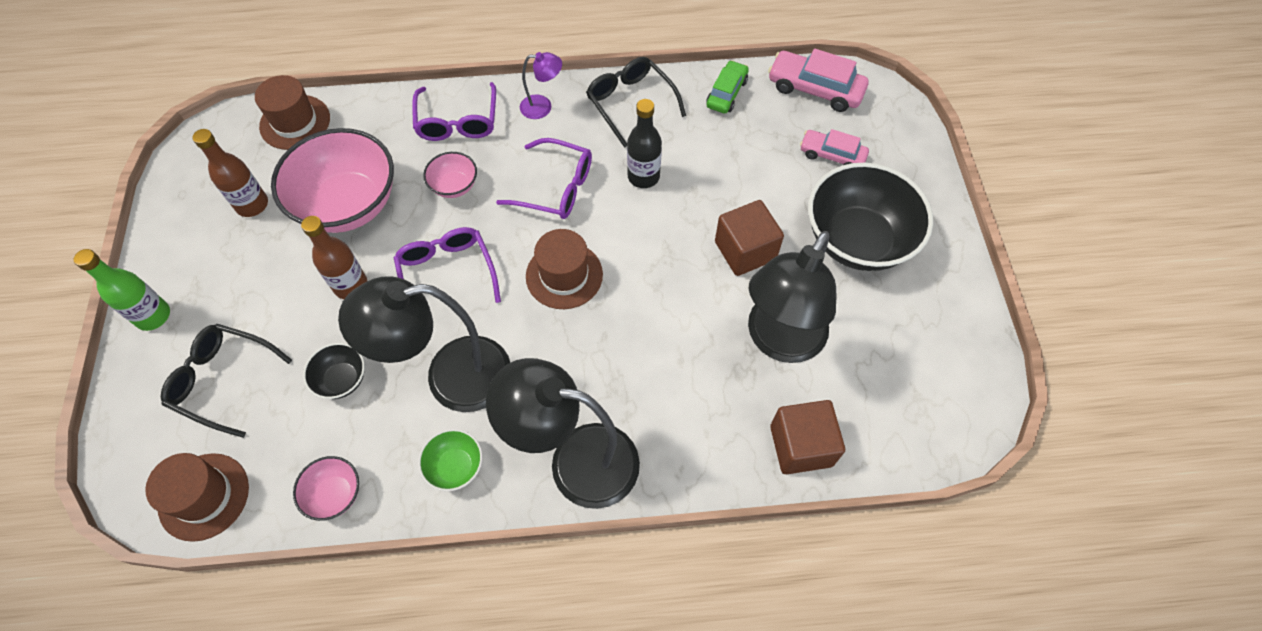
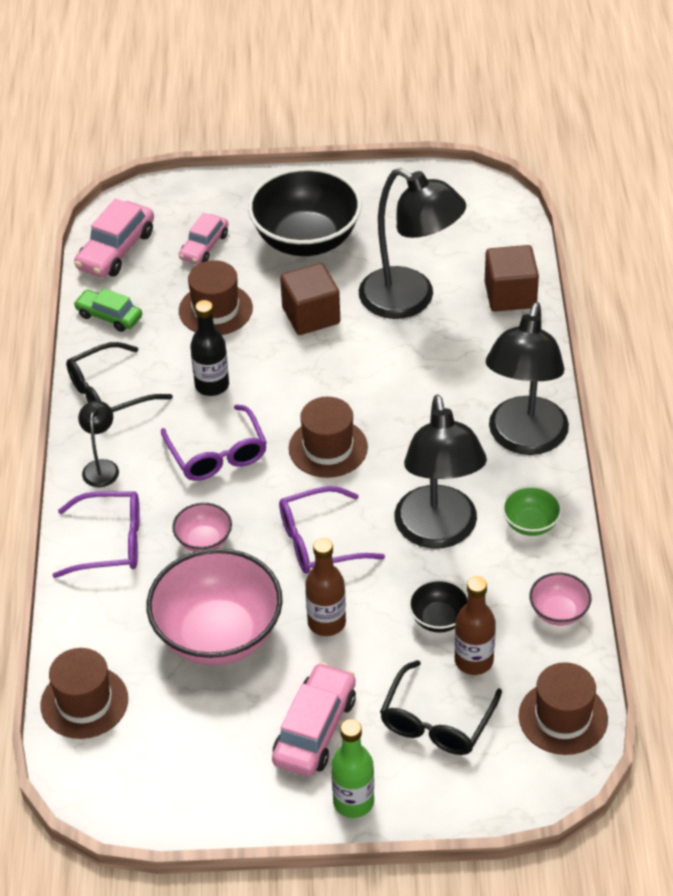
camera: 85 degrees left, 15 degrees down
brown bottle [193,129,268,217] -> brown bottle moved to [455,576,496,675]
purple glasses [496,138,592,219] -> purple glasses turned 135 degrees clockwise [161,405,267,481]
purple lamp [520,52,562,119] -> black lamp [78,401,119,487]
none -> brown hat [179,260,253,335]
none -> pink car [272,662,356,777]

